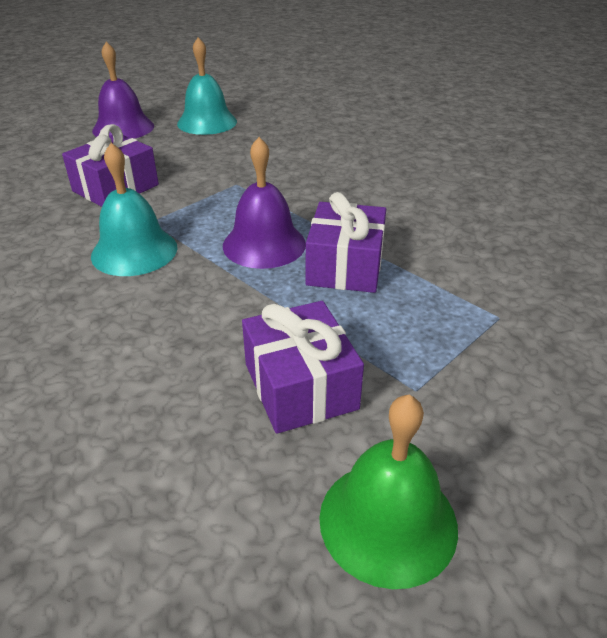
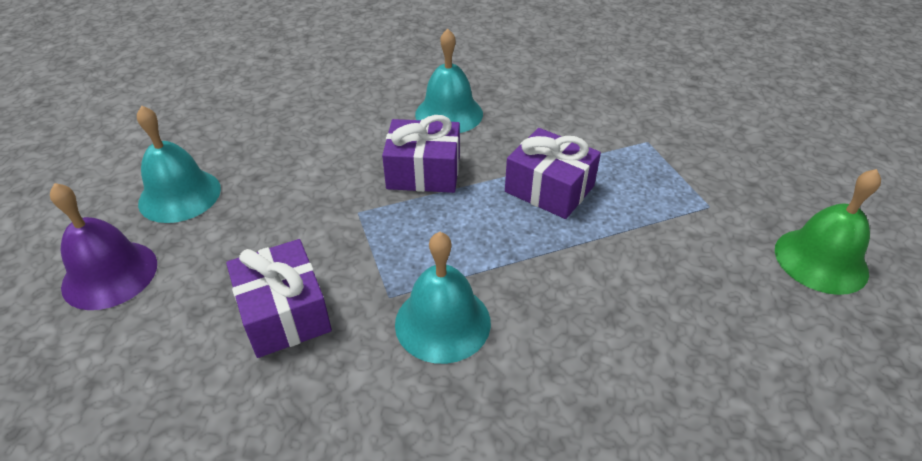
camera: 65 degrees left, 5 degrees up
purple bell [223,137,306,269] -> none
purple gift [242,301,364,434] -> purple gift moved to [382,115,460,193]
none -> turquoise bell [415,29,483,133]

